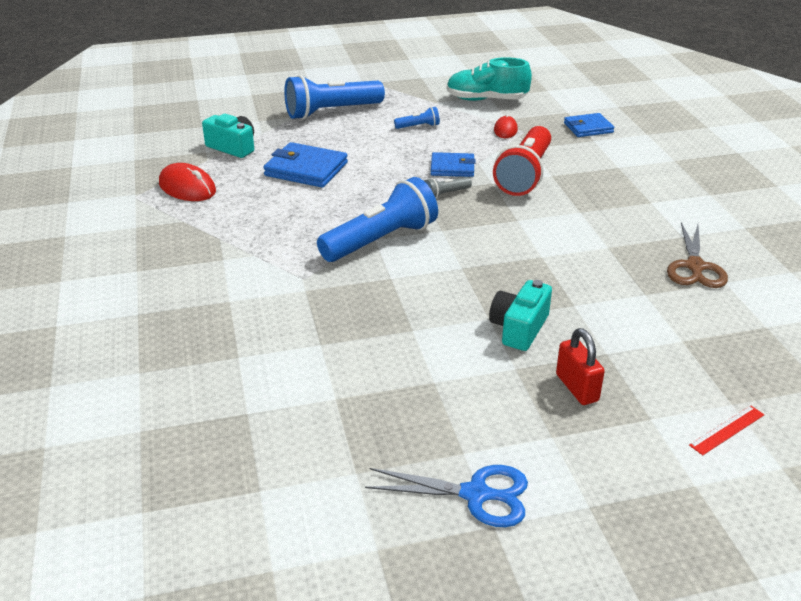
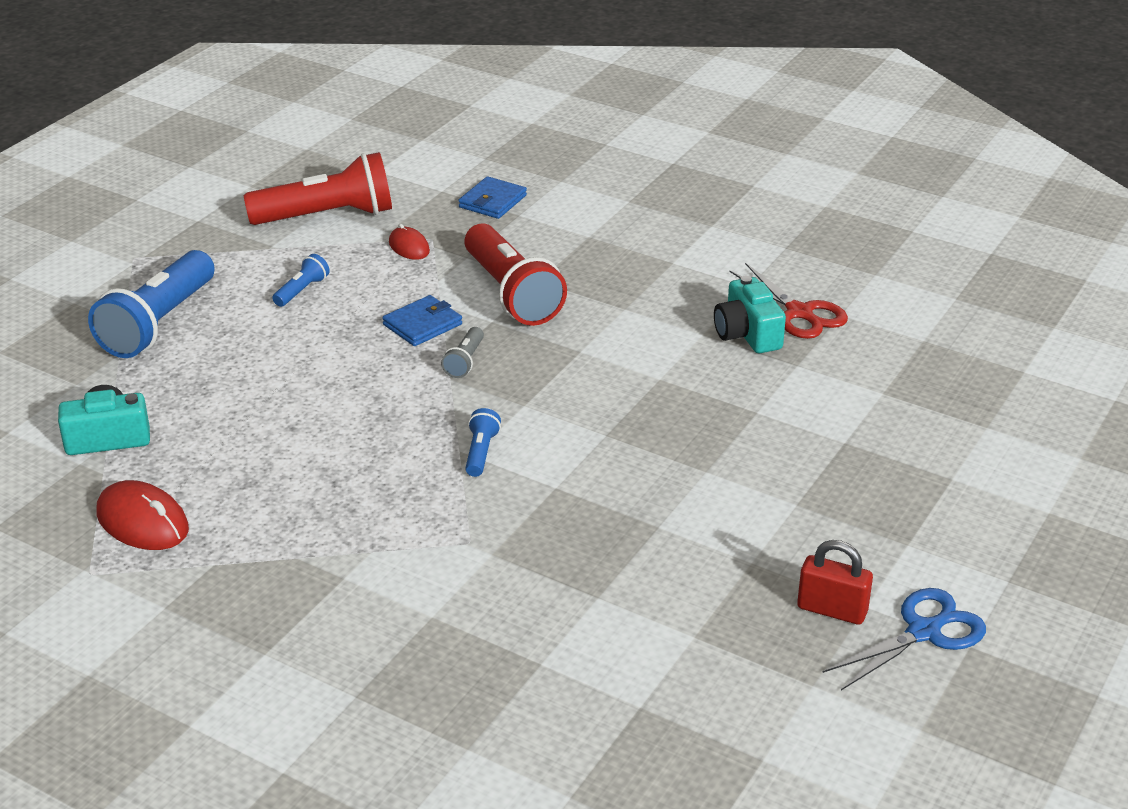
camera: 45 degrees left, 0 degrees up
red mouse [159,163,216,201] -> red mouse turned 45 degrees clockwise [97,480,189,550]
blue wallet [263,142,348,188] -> none
blue flashlight [317,177,438,262] -> blue flashlight [465,408,501,477], size x0.44
turquoise shoe [447,57,532,101] -> red flashlight [243,152,392,225]
turquoise camera [489,280,552,351] -> turquoise camera moved to [714,276,786,353]
red padlock [556,328,605,405] -> red padlock moved to [797,540,873,625]
brown scissors [667,222,728,288] -> red scissors [729,263,848,339]
red ruler [689,405,764,455] -> none

